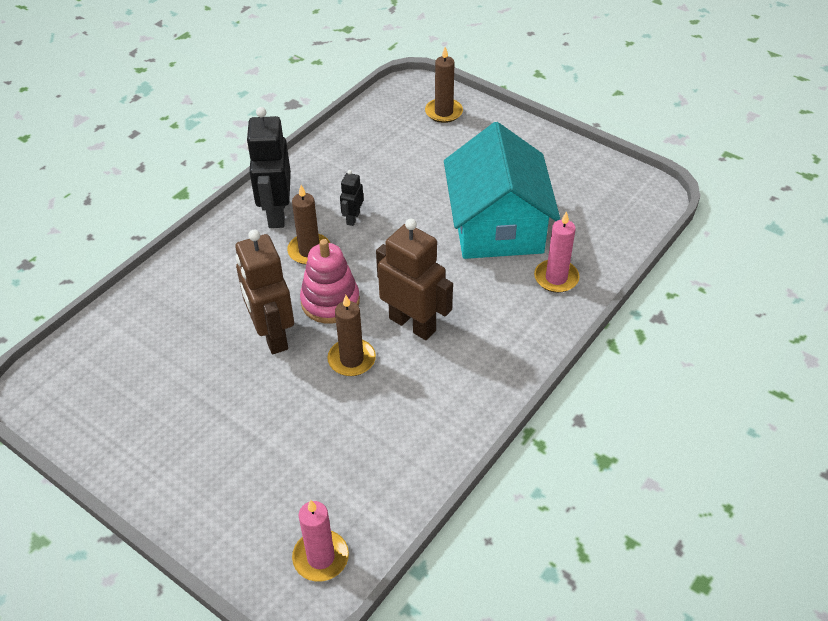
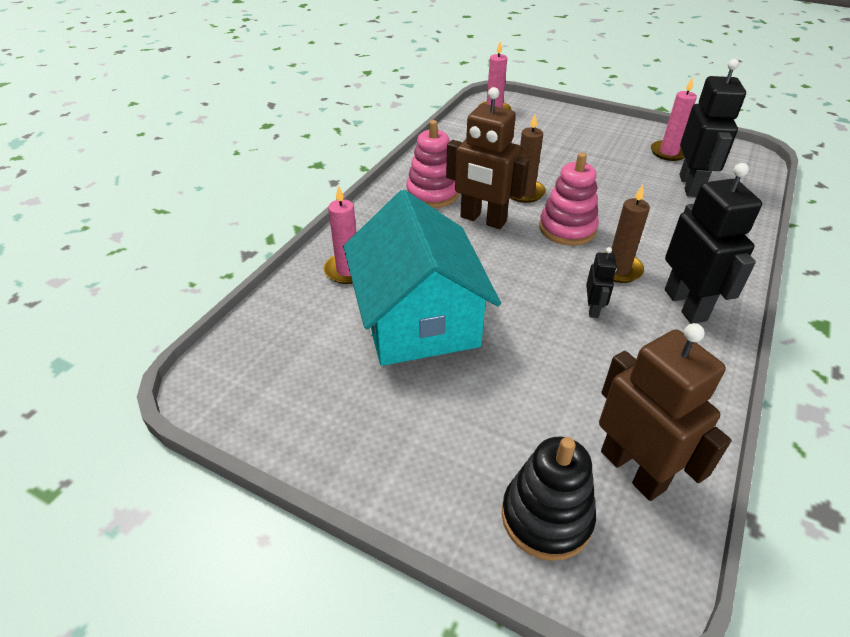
camera: 170 degrees right, 5 degrees down
brown robot [235,230,294,354] -> brown robot moved to [599,323,732,501]
brown candle [425,47,463,123] -> black stacking toy [502,437,596,561]
none -> pink stacking toy [406,120,459,208]
none -> pink candle [651,77,697,161]
none -> black robot [679,59,746,197]

